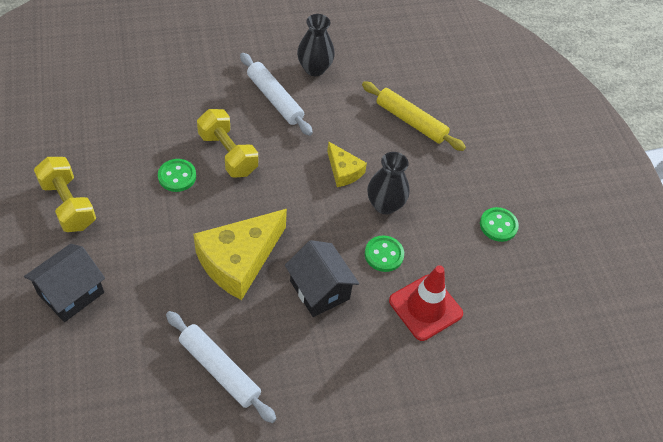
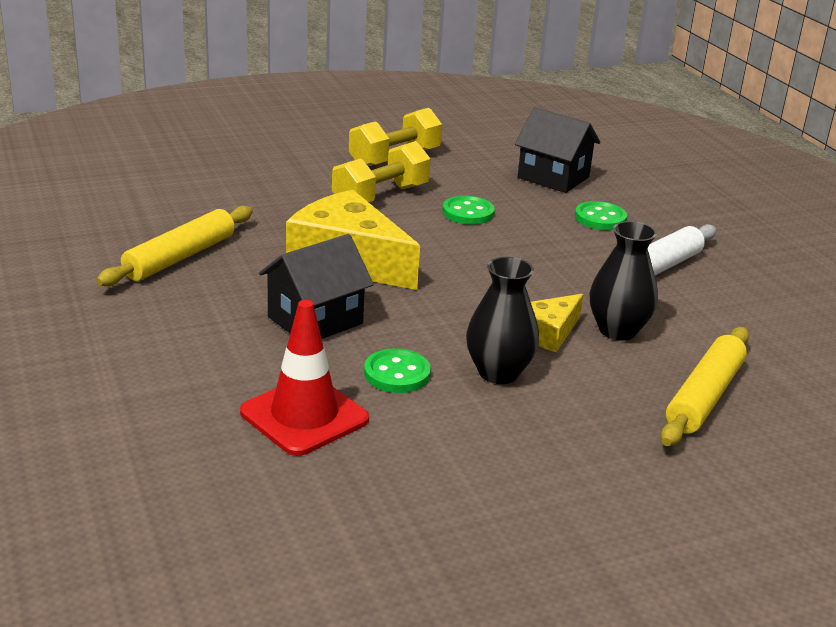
camera: 85 degrees right, 25 degrees down
black house [24,244,105,322] -> black house moved to [515,107,600,193]
white rolling pin [166,311,276,423] -> yellow rolling pin [97,206,253,287]
yellow dumbbell [197,109,258,178] -> yellow dumbbell moved to [332,141,431,202]
black vase [297,14,335,76] -> black vase moved to [589,221,658,341]
green button [480,207,519,242] -> green button moved to [575,201,627,230]

